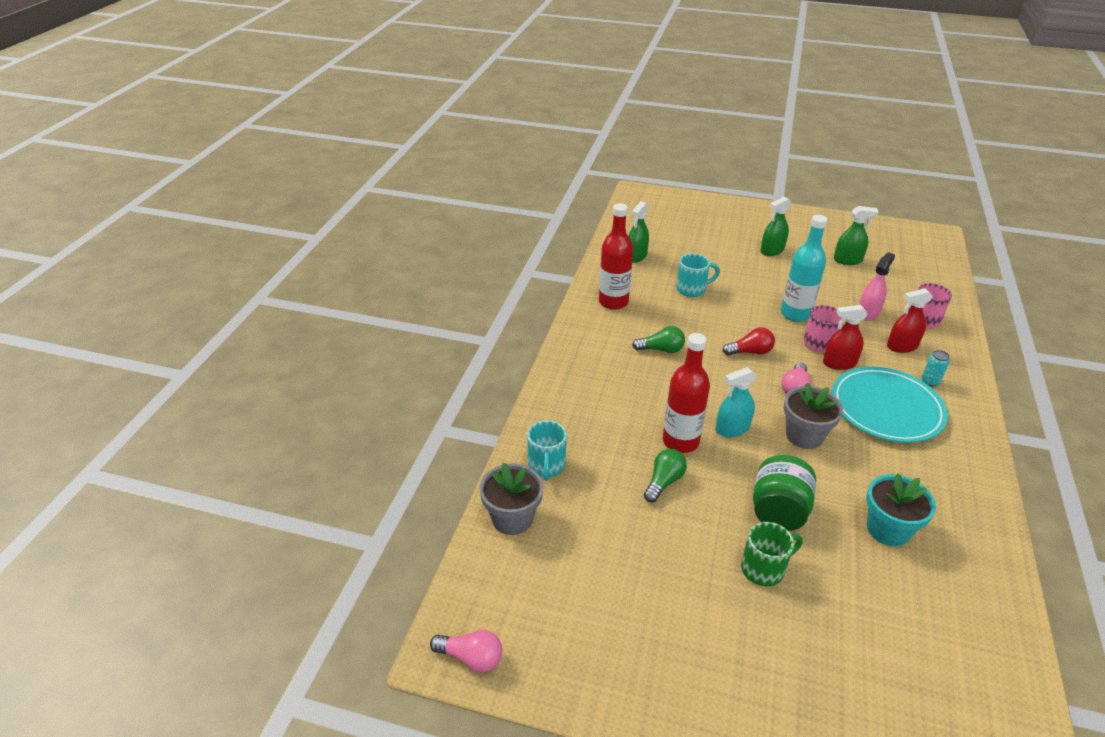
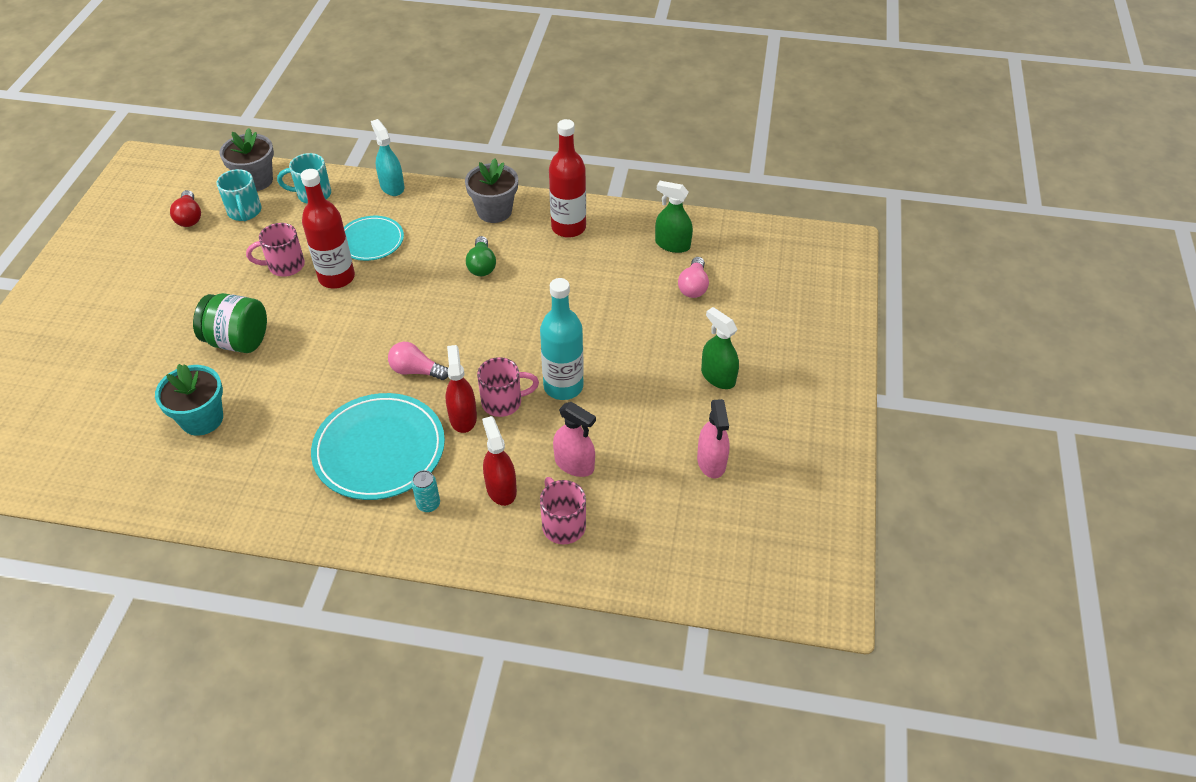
camera: 85 degrees right, 10 degrees up
pink light bulb [430,630,502,672] -> pink light bulb moved to [678,257,709,298]
green light bulb [644,449,687,502] -> pink mug [246,223,305,277]
turquoise mug [676,254,720,297] -> turquoise mug moved to [217,169,261,222]
turquoise spray bottle [715,367,757,437] -> turquoise spray bottle moved to [371,119,404,196]
red light bulb [723,327,775,356] -> red light bulb moved to [170,190,201,227]
green mug [741,522,803,586] -> none
grey flower pot [784,383,843,449] -> grey flower pot moved to [465,158,518,223]
green spray bottle [834,206,879,265] -> pink spray bottle [697,399,730,478]
none -> turquoise plate [344,216,404,261]

